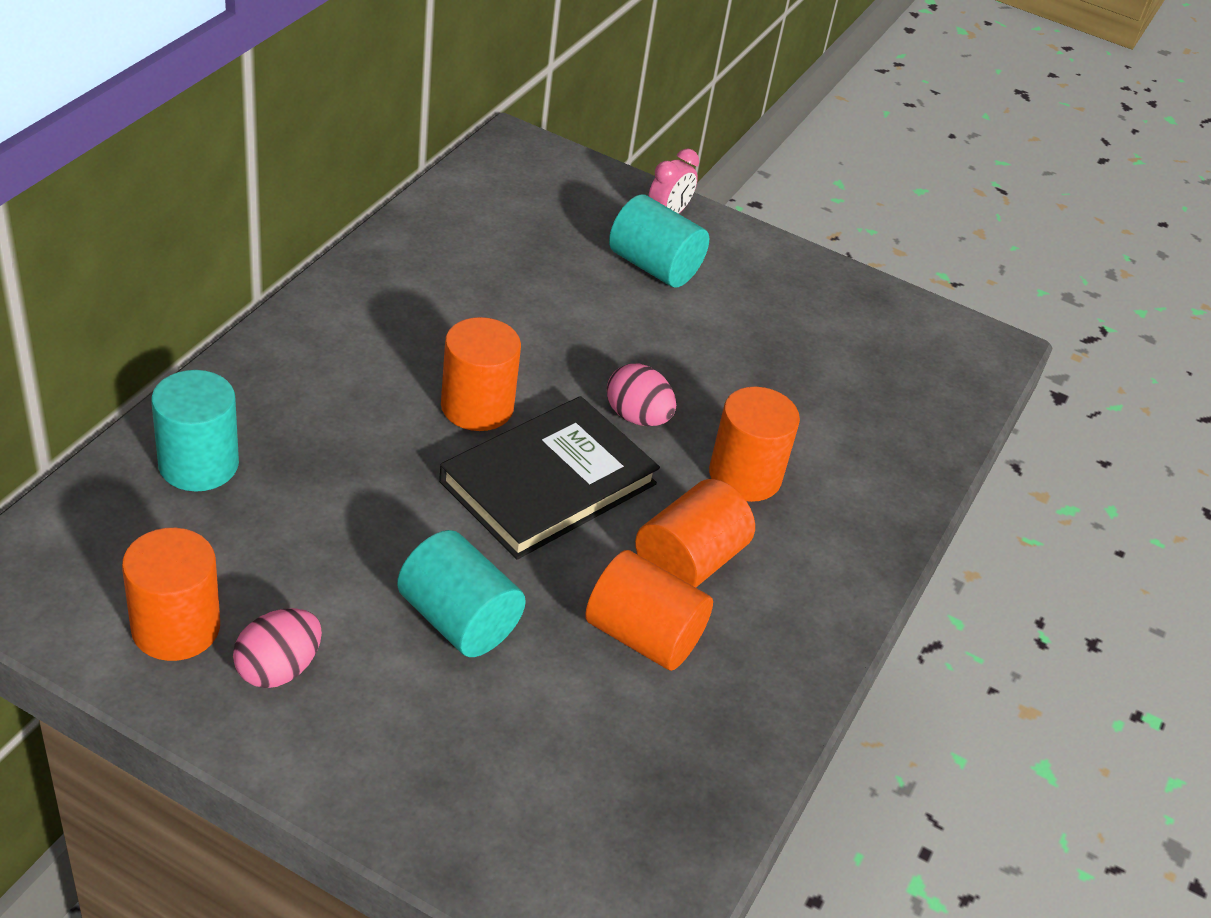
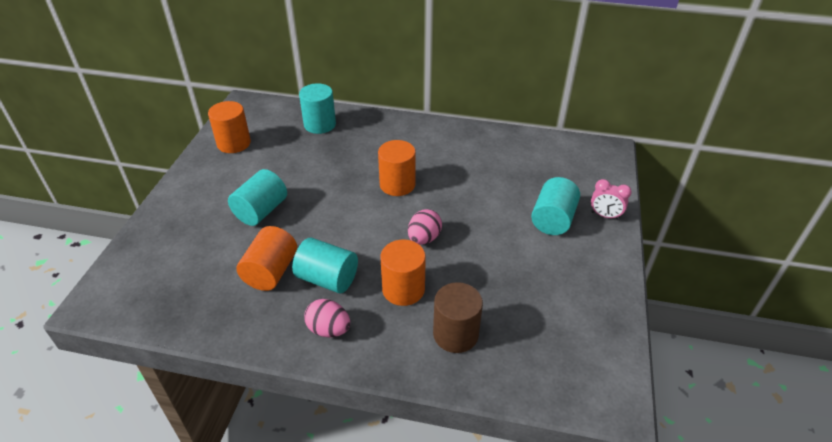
camera: 80 degrees right, 0 degrees up
pink egg [233,608,322,688] -> pink egg moved to [304,299,350,337]
black book [439,396,660,560] -> none
orange cylinder [635,479,755,588] -> turquoise cylinder [292,237,358,293]
none -> brown cylinder [433,282,483,353]

